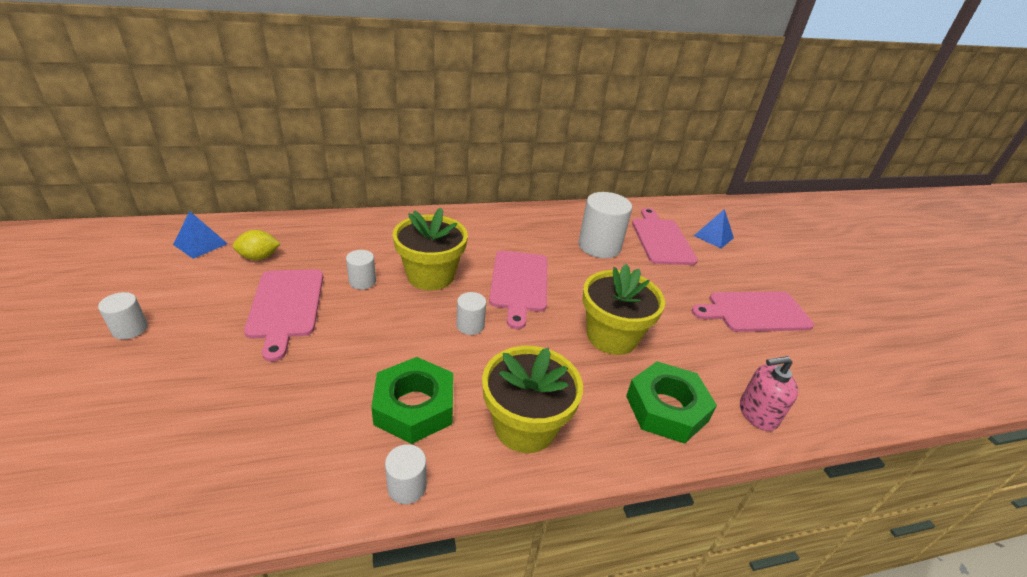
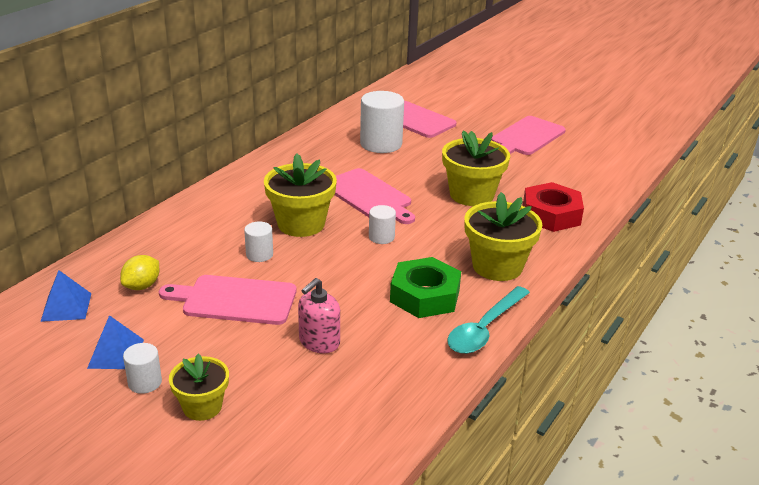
camera: 40 degrees left, 5 degrees down
pink cutting board [244,269,323,362] -> pink cutting board turned 150 degrees clockwise [159,275,296,325]
white cylinder [385,444,427,504] -> turquoise spoon [447,286,530,354]
green nut [626,361,717,444] -> red nut [523,182,584,232]
blue pyramid [694,209,734,248] -> blue pyramid moved to [87,315,144,369]
pink soap dispenser [740,356,798,431] -> pink soap dispenser moved to [298,278,340,353]
none -> yellow flower pot [169,354,229,421]

